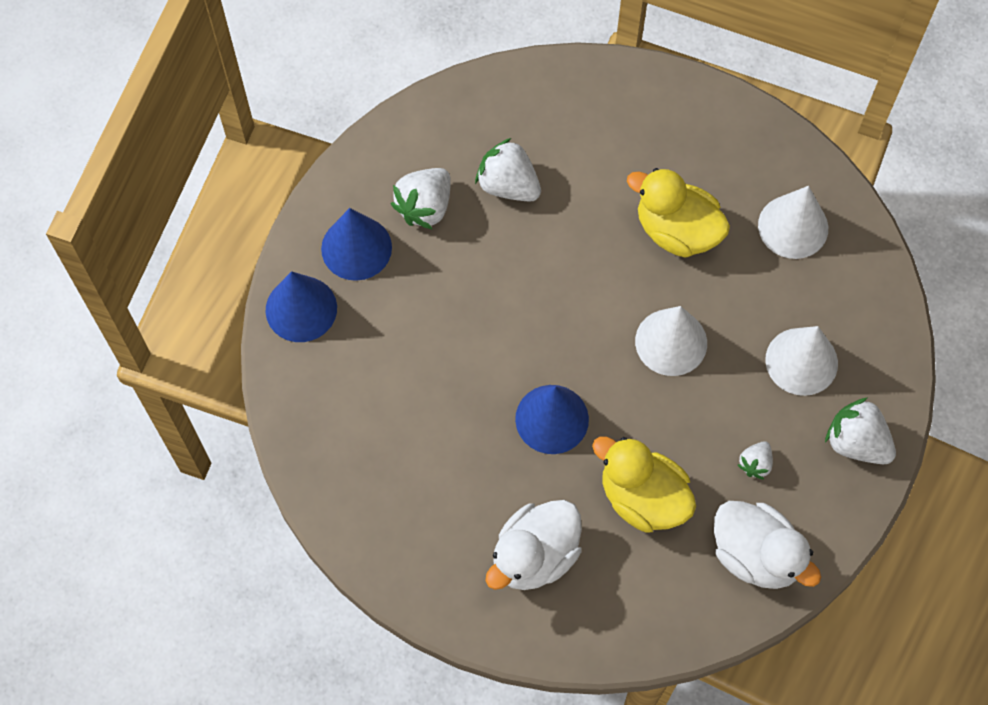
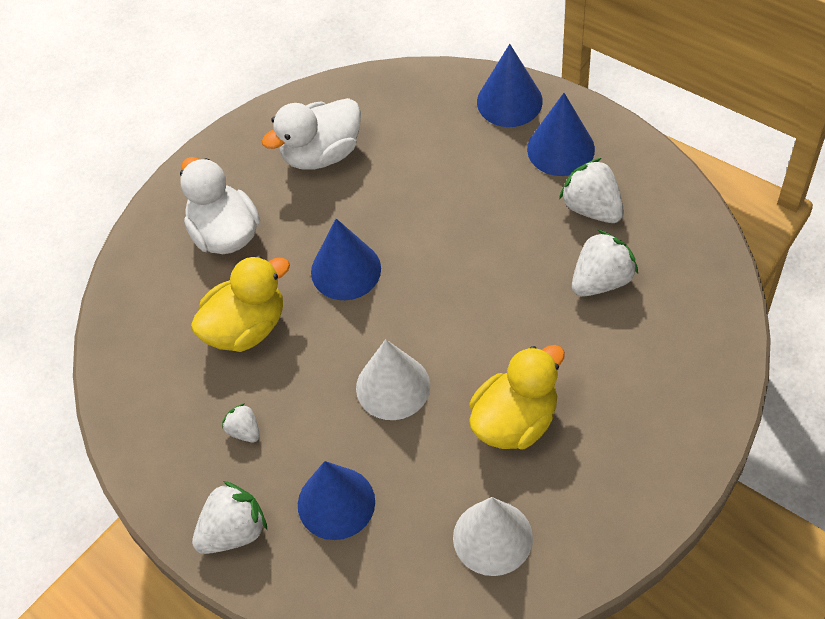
camera: 110 degrees right, 10 degrees down
white duck [714,501,821,589] -> white duck moved to [262,98,361,169]
white cone [765,326,838,396] -> blue cone [298,461,375,540]

